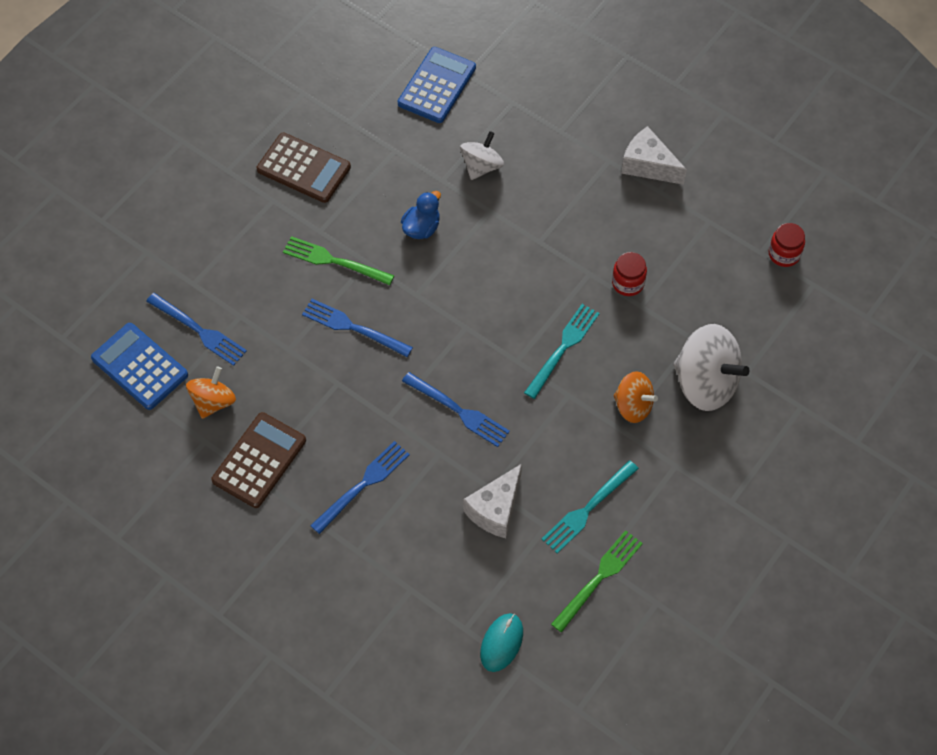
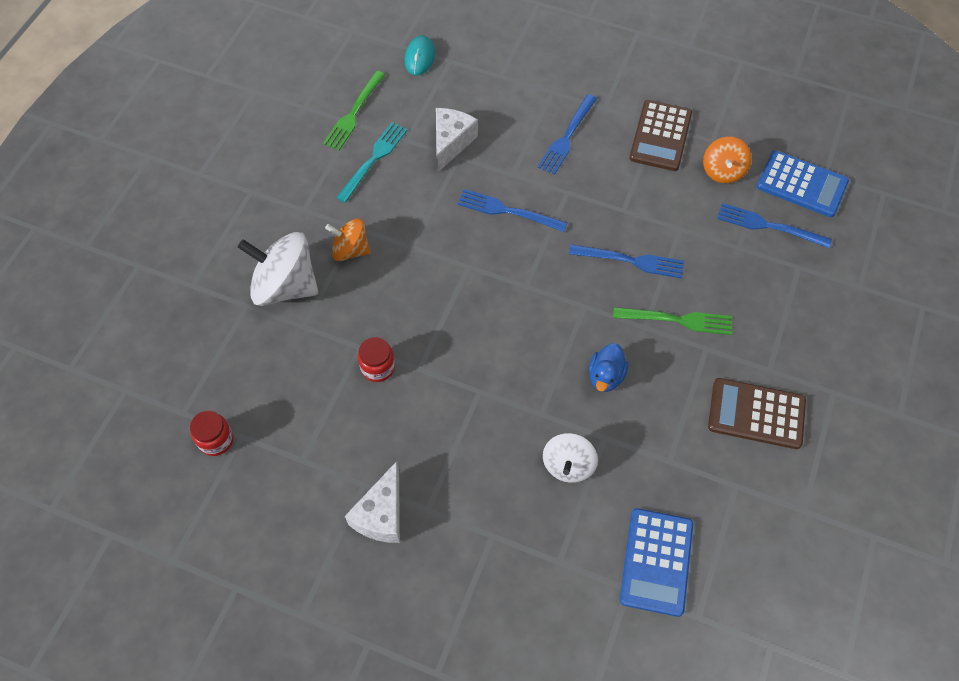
camera: 165 degrees right, 0 degrees up
turquoise fork [524,304,600,399] -> none
white cheese [621,126,687,185] -> white cheese turned 90 degrees clockwise [345,461,400,543]

